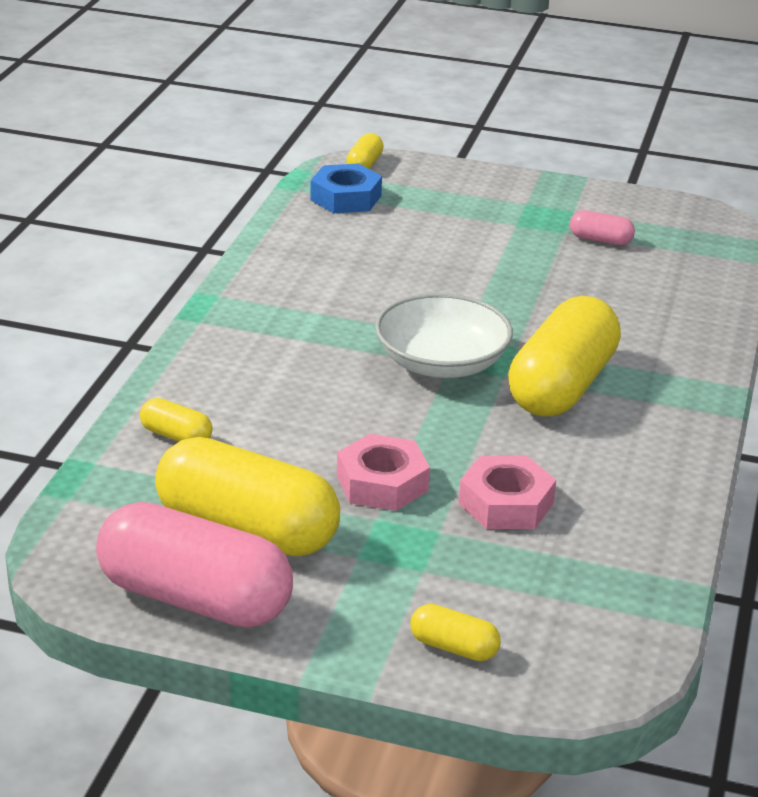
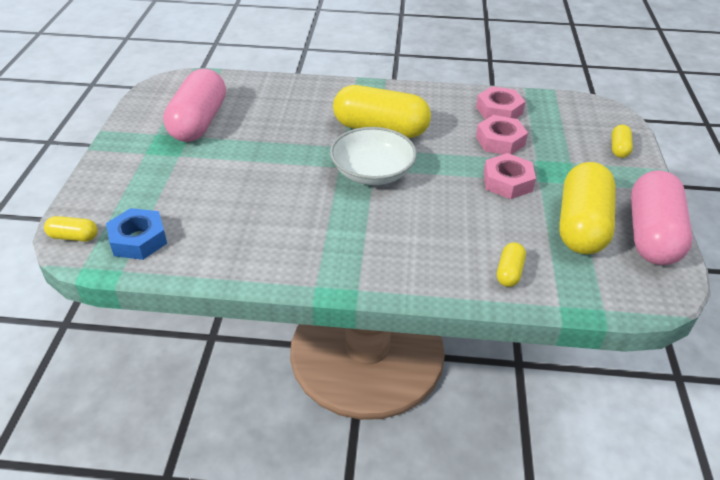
camera: 100 degrees left, 10 degrees up
pink capsule [570,210,635,245] -> pink capsule [163,69,226,142], size x2.28
none -> pink nut [476,86,526,120]

